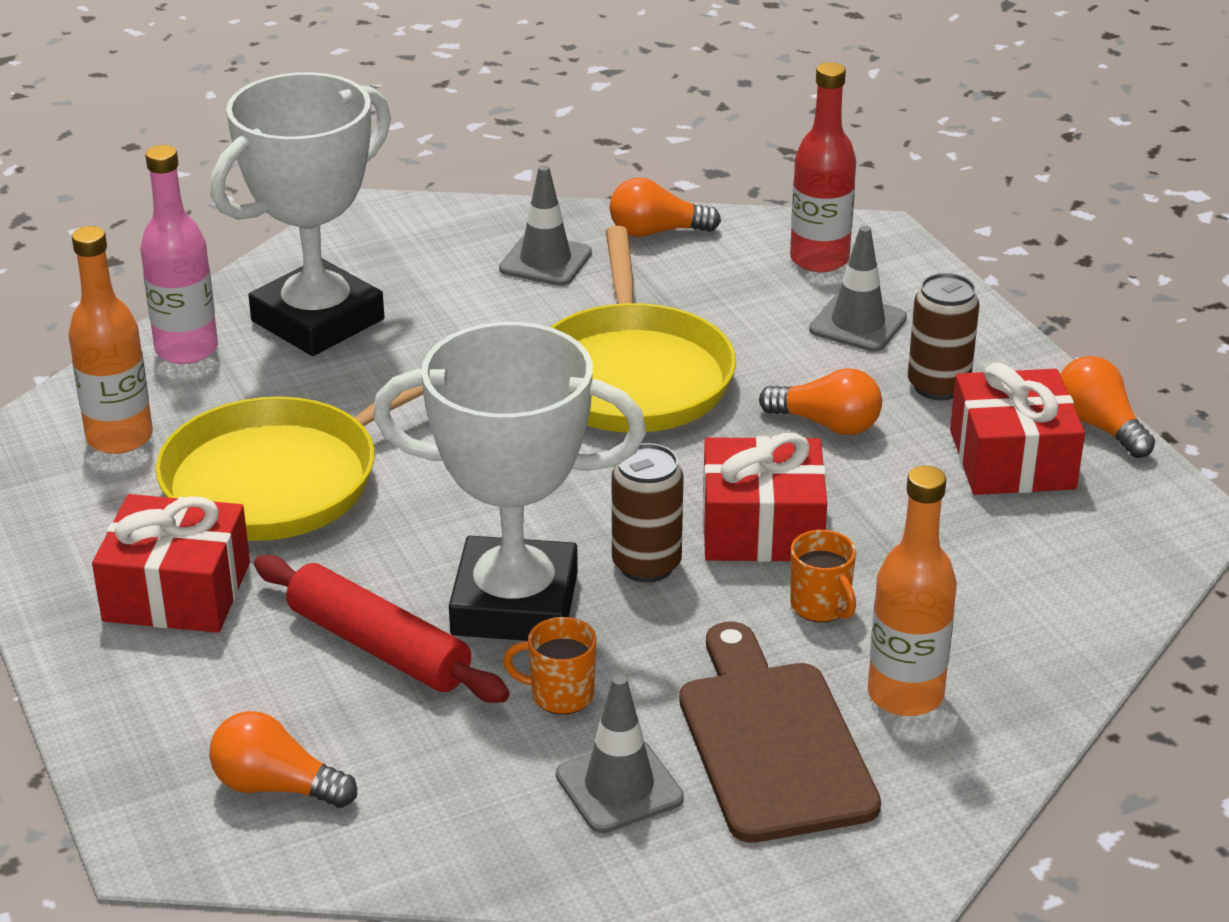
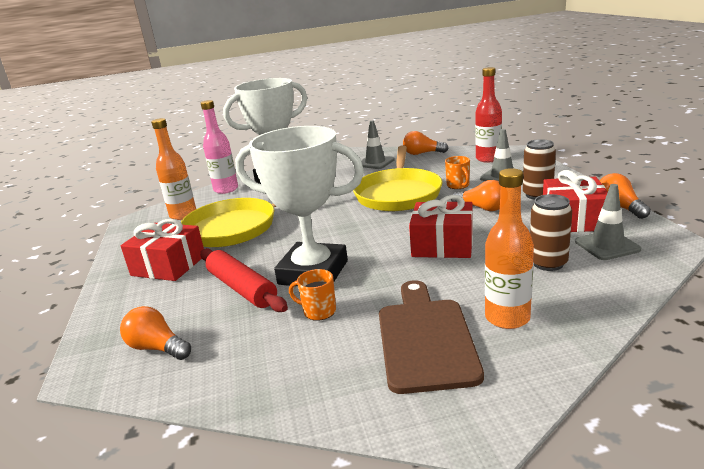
camera: 15 degrees right, 10 degrees down
grey traffic cone [556,675,684,833] -> grey traffic cone moved to [575,184,641,260]
brown can [612,443,684,583] -> brown can moved to [530,194,572,271]
orange mug [790,530,856,622] -> orange mug moved to [445,156,470,189]

